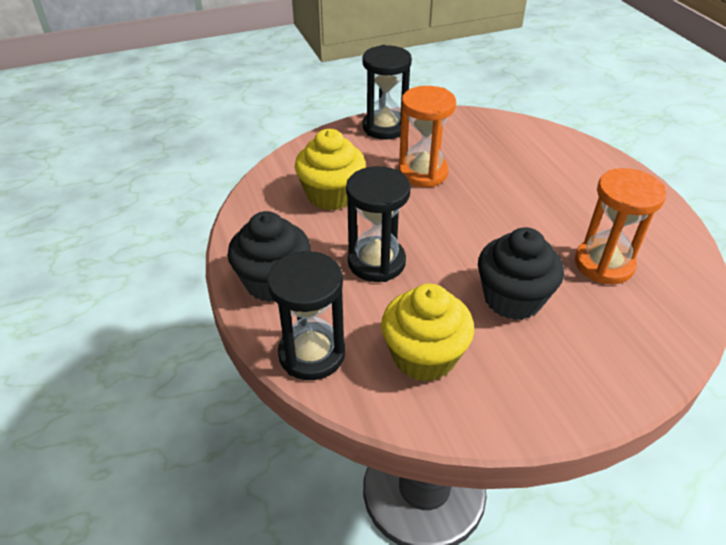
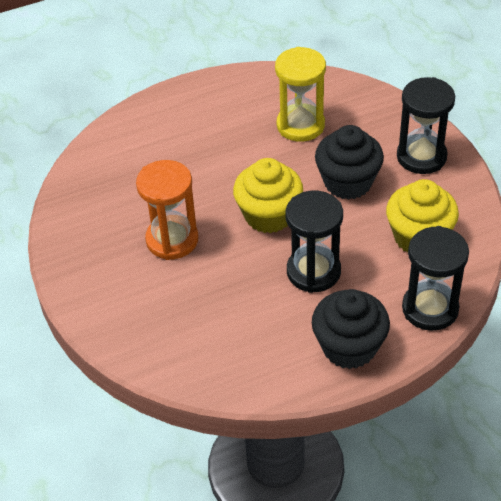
camera: 90 degrees left, 5 degrees up
yellow cupcake [295,129,366,210] -> yellow cupcake moved to [233,158,303,233]
black hourglass [363,45,412,139] -> black hourglass moved to [397,77,455,174]
orange hourglass [575,168,666,284] -> yellow hourglass [275,47,326,142]

